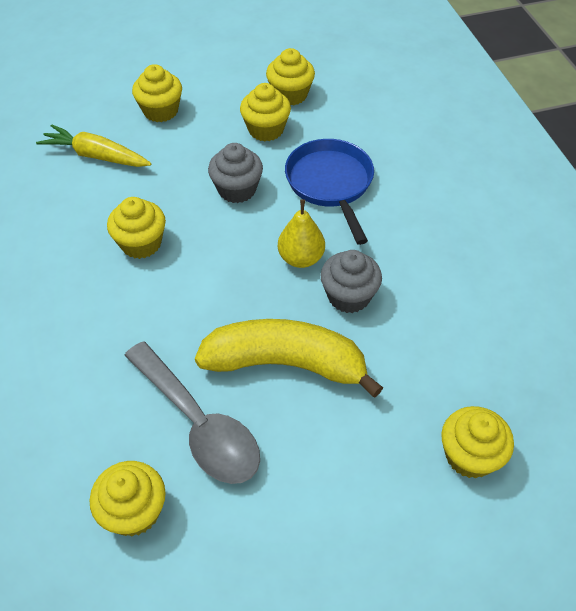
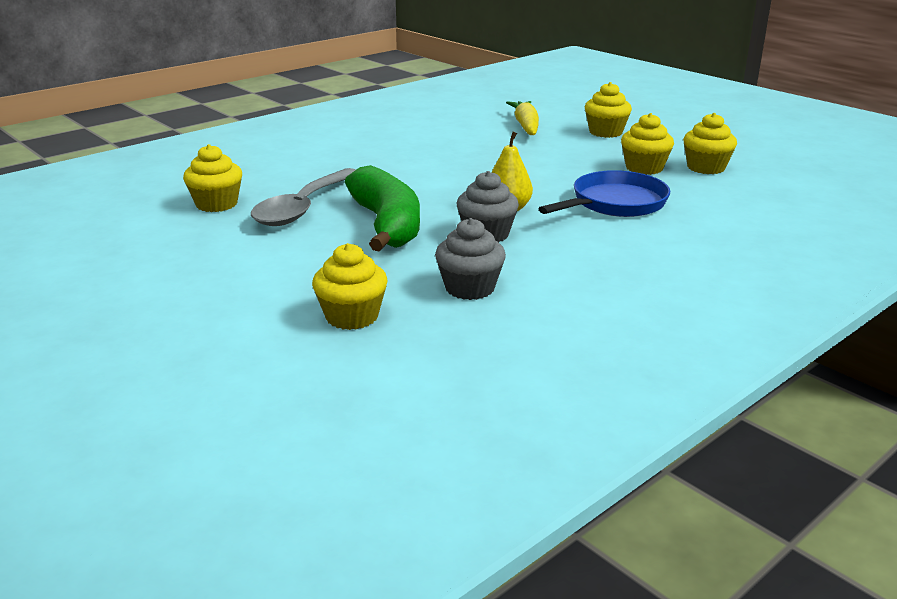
camera: 65 degrees right, 25 degrees down
yellow cupcake [107,197,166,259] -> none
yellow banana [195,319,383,398] -> green banana [345,165,420,252]
grey cupcake [208,143,263,203] -> grey cupcake moved to [435,218,506,300]

